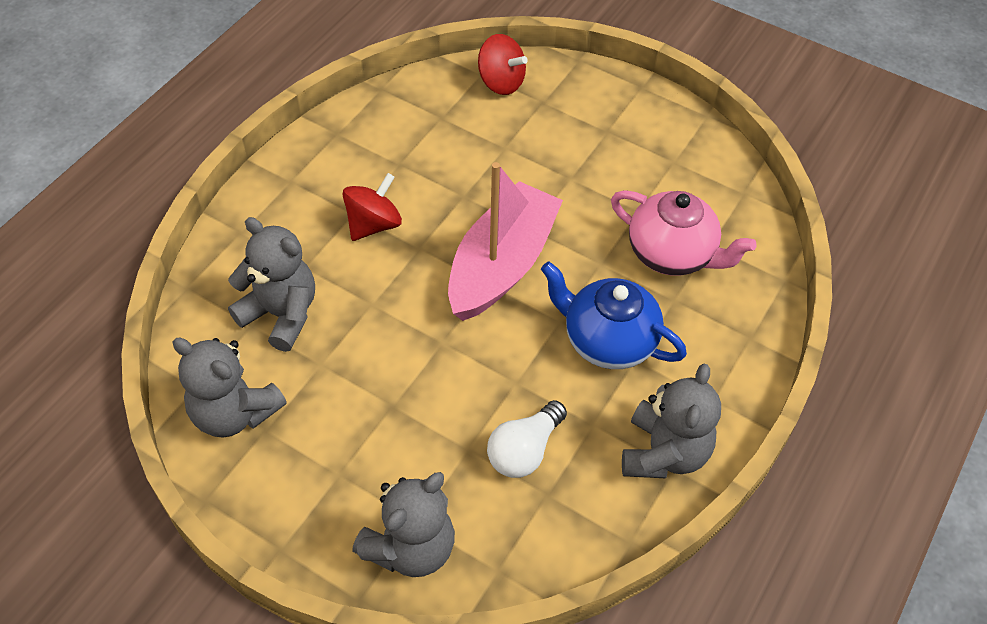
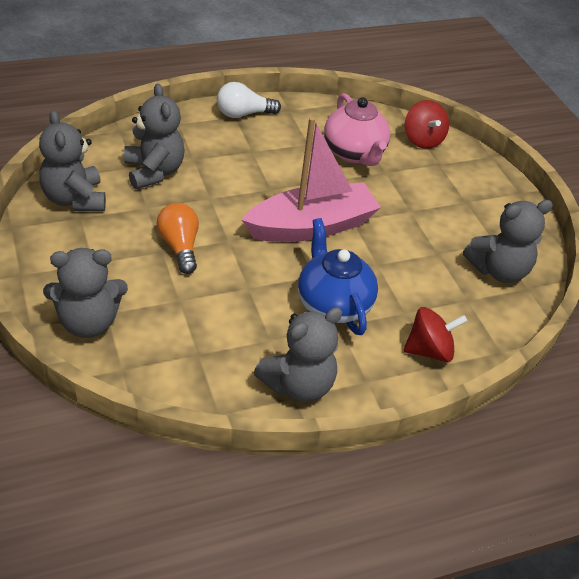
camera: 35 degrees right, 10 degrees down
red spinning top [342,173,402,241] -> red spinning top moved to [404,307,467,362]
white light bulb [487,400,567,478] -> white light bulb moved to [217,82,281,118]
pink teapot [611,190,757,276] -> pink teapot moved to [324,93,390,166]
none -> orange light bulb [156,203,199,274]
none -> grey teddy bear [463,200,553,283]

